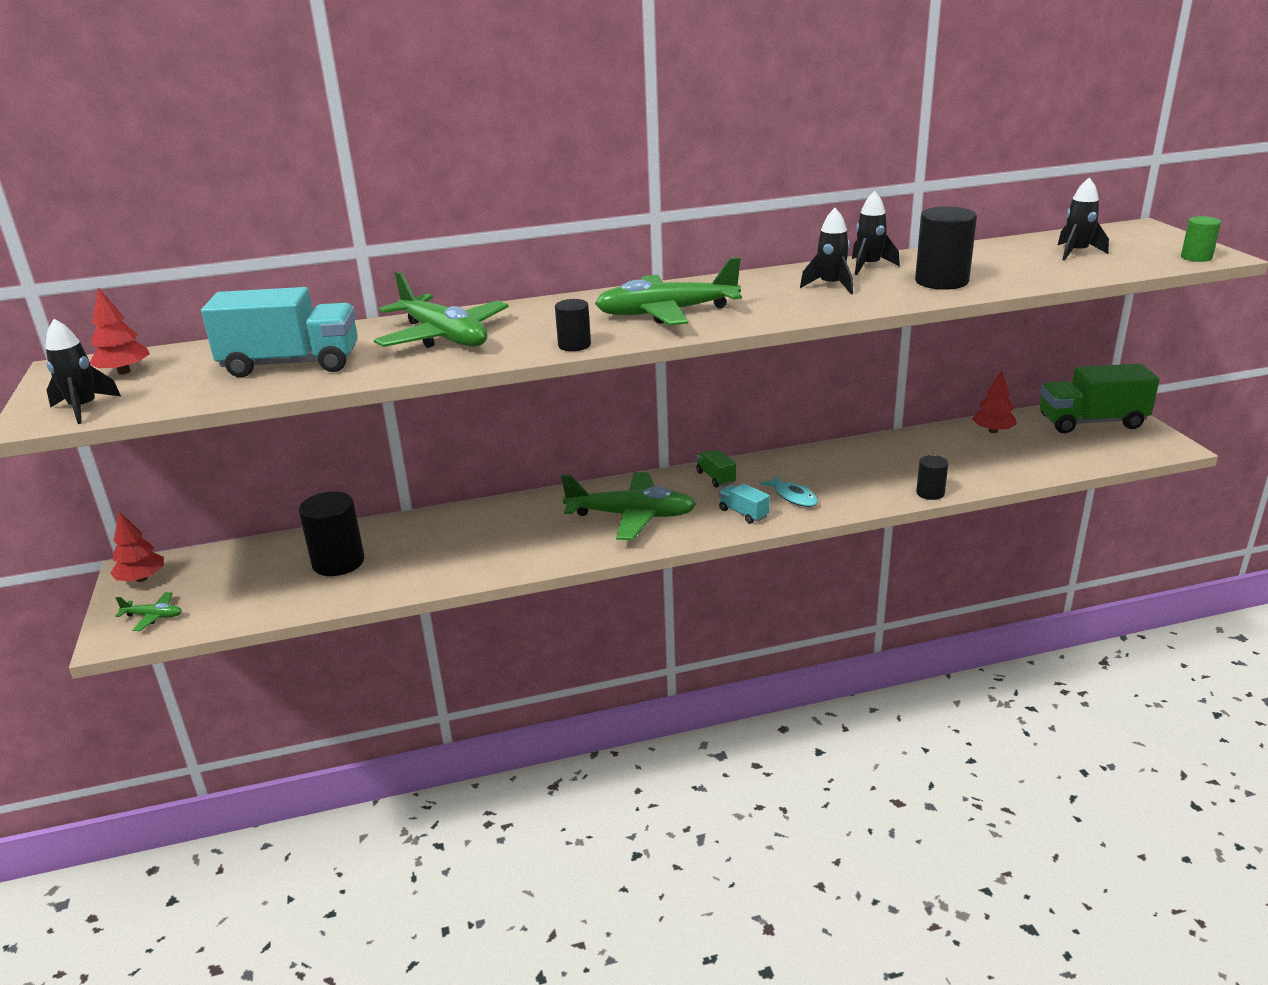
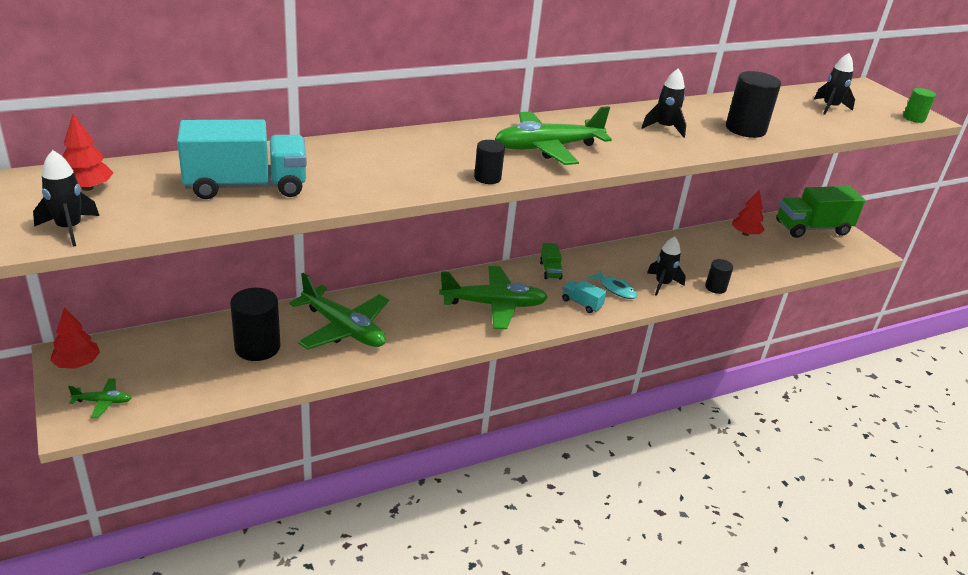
camera: 15 degrees left, 5 degrees up
green plane [374,271,509,348] -> green plane moved to [289,273,389,350]
green truck [696,450,736,487] -> green truck turned 150 degrees counterclockwise [540,243,563,280]
black rocket [852,191,900,275] -> black rocket moved to [647,236,686,296]

